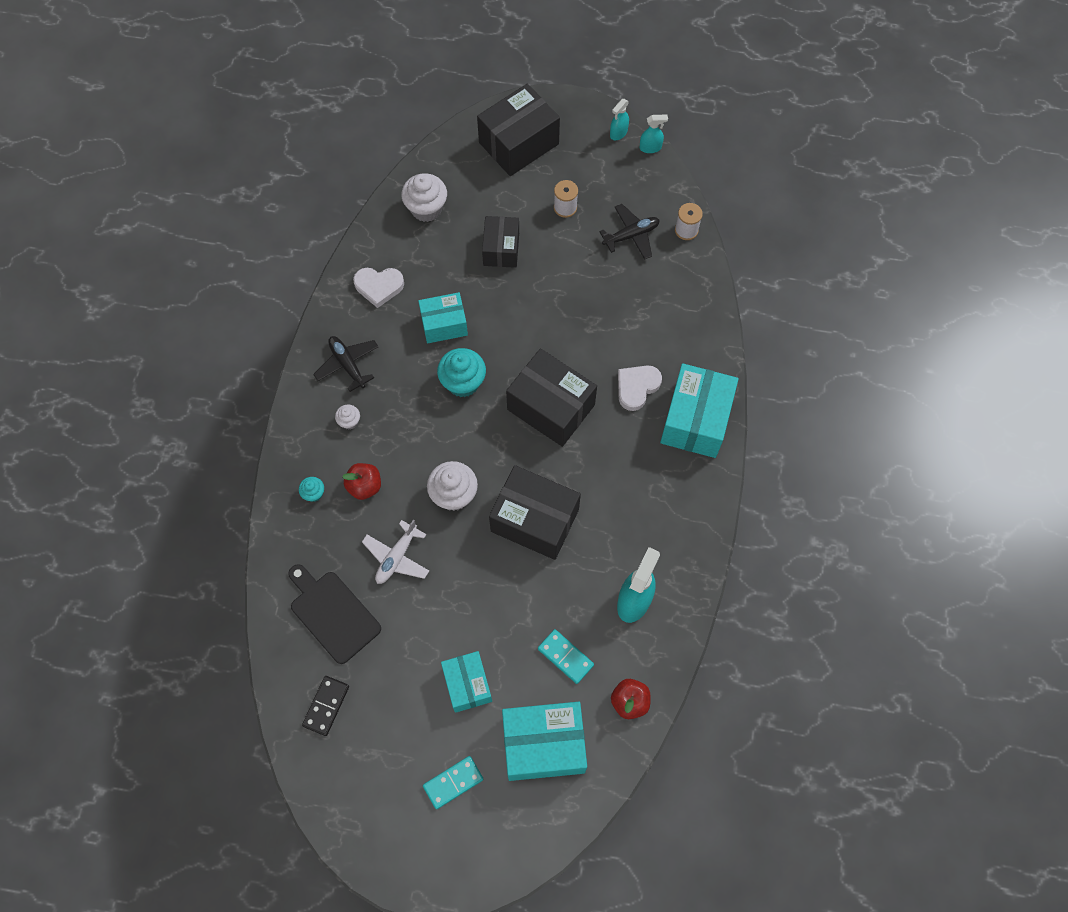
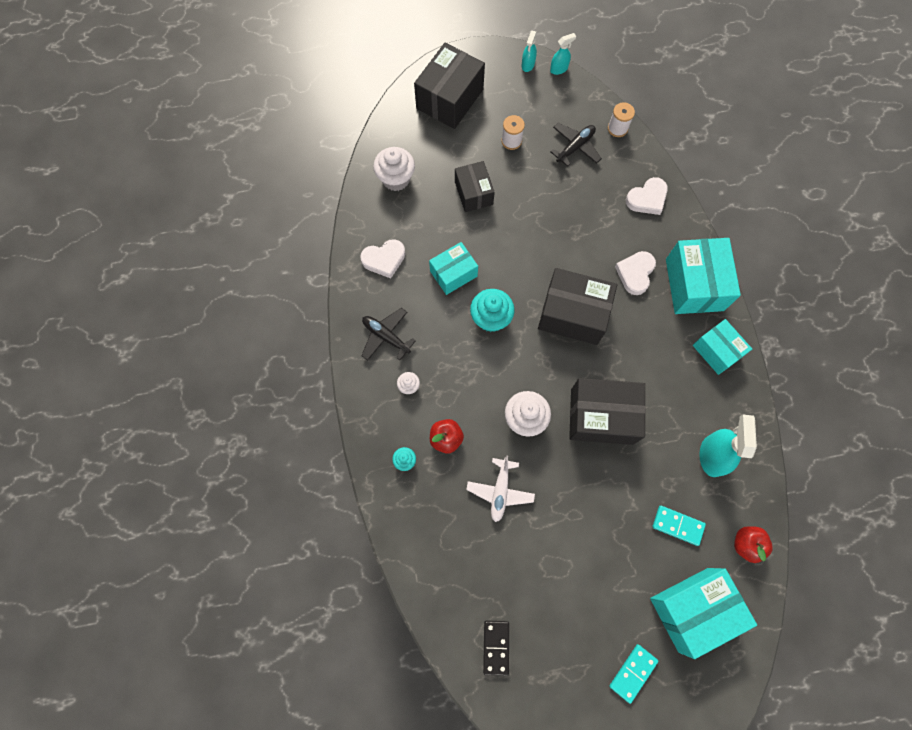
camera: 20 degrees left, 5 degrees up
black cutting board [288,564,381,664] -> none
turquoise box [441,651,492,713] -> turquoise box moved to [693,319,752,375]
none -> white heart [626,177,668,215]

